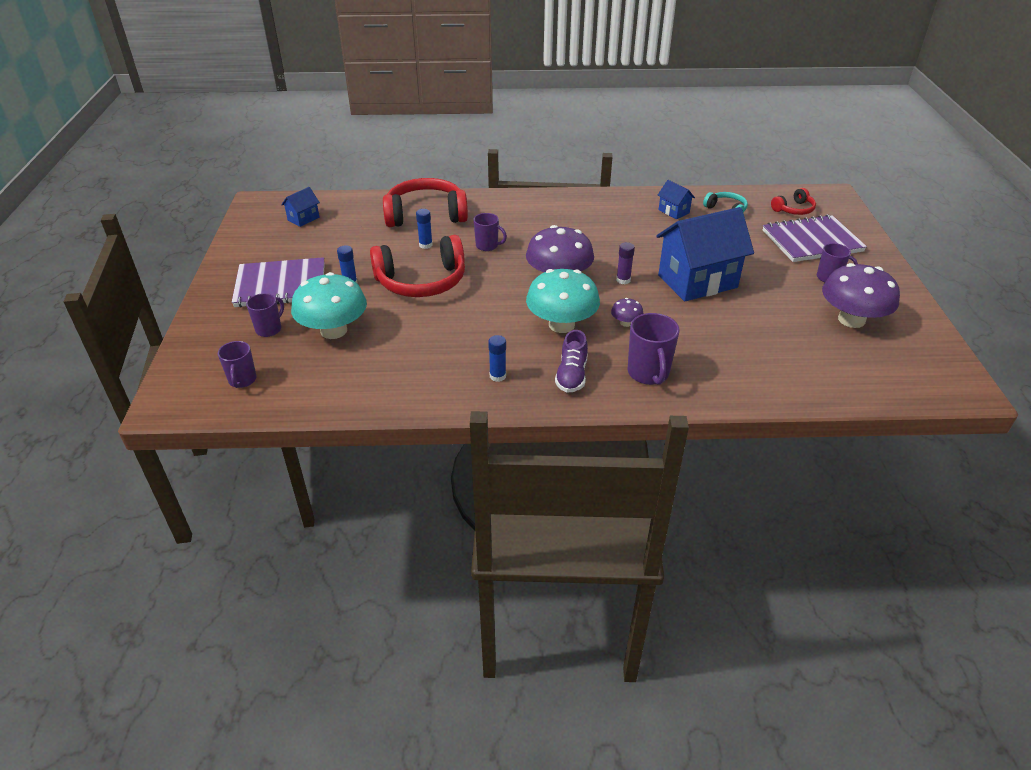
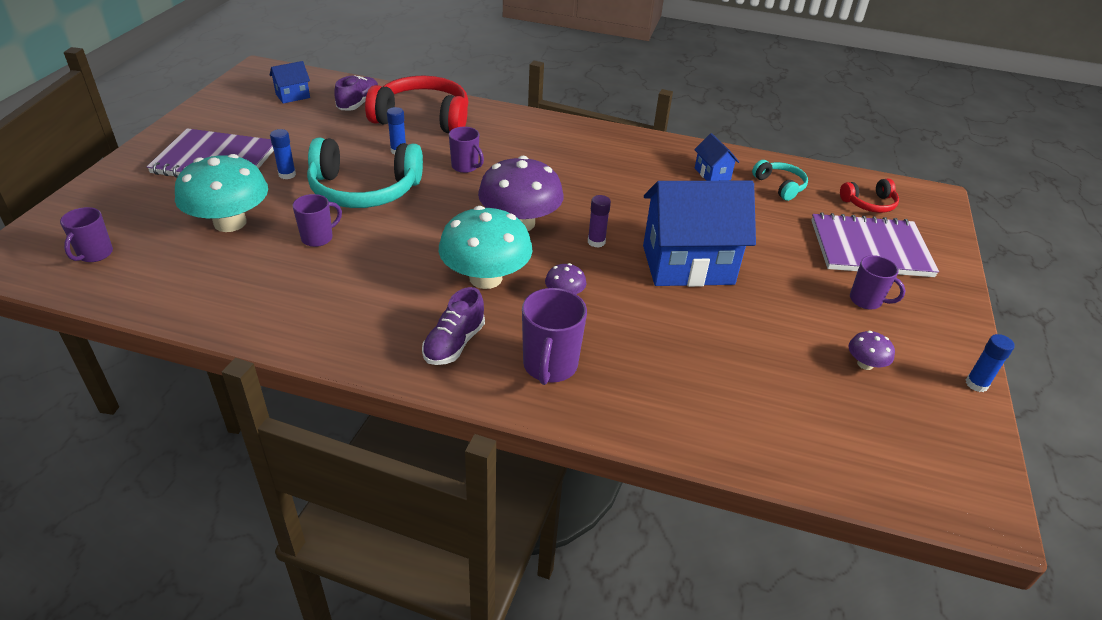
camera: 15 degrees right, 0 degrees up
purple mug [246,293,284,337] -> purple mug moved to [292,194,342,247]
red headphones [370,235,465,297] -> turquoise headphones [307,138,423,208]
blue glue stick [488,335,506,382] -> blue glue stick moved to [966,334,1014,392]
purple mushroom [822,263,900,328] -> purple mushroom [848,331,895,370], size x0.44
none -> purple shoe [334,75,378,110]

